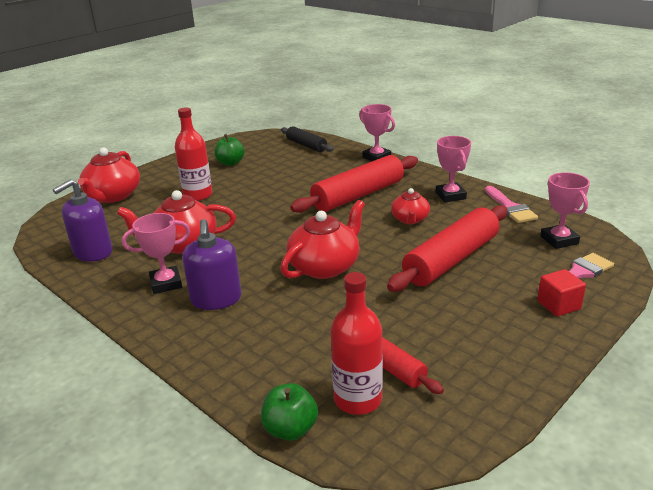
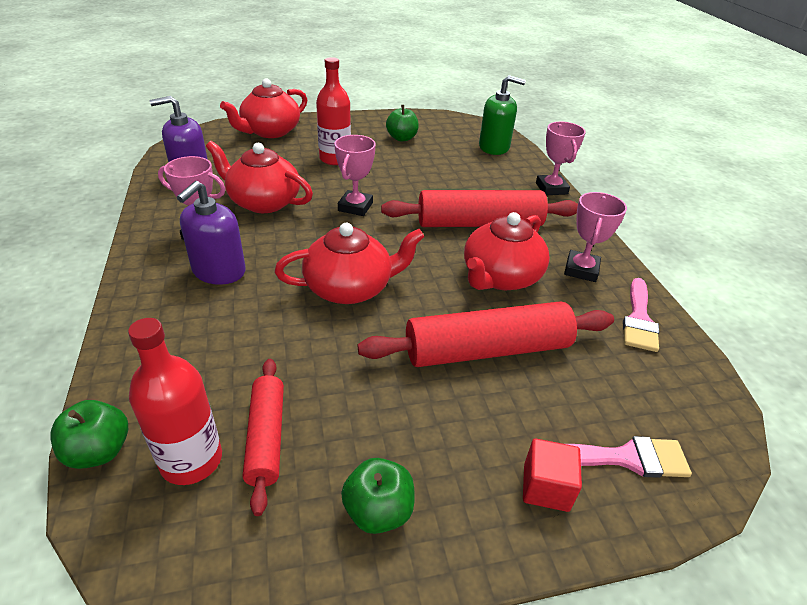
camera: 30 degrees right, 10 degrees up
black rolling pin [281,126,334,152] -> green soap dispenser [479,75,526,155]
red teapot [391,188,430,225] -> red teapot [464,212,550,290], size x1.68
pink trophy [540,172,590,249] -> pink trophy moved to [334,135,375,216]
none -> green apple [341,458,415,534]

